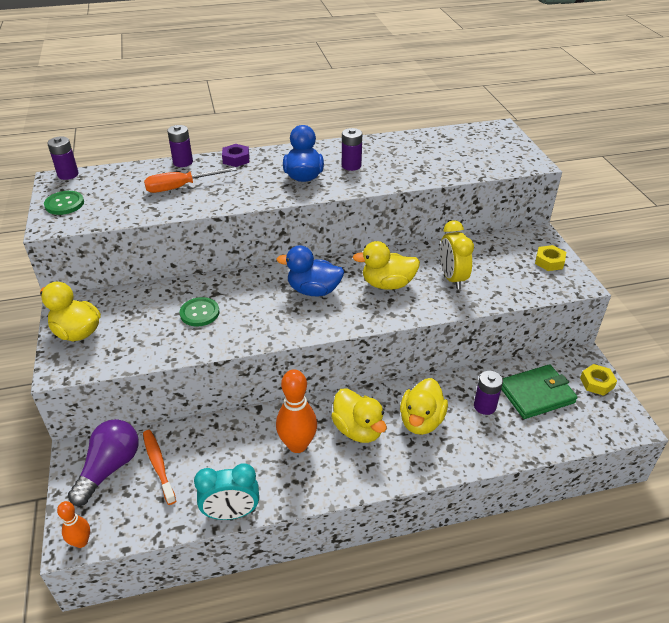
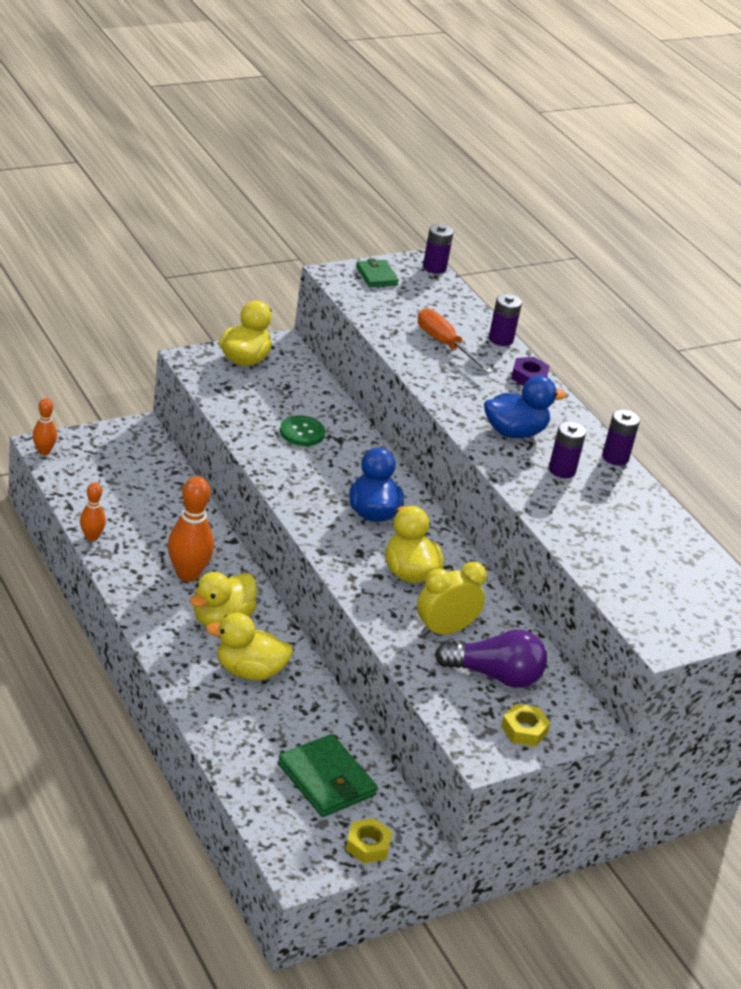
camera: 70 degrees right, 5 degrees down
green button [44,191,84,215] -> green wallet [356,259,399,287]
purple light bulb [68,419,139,506] -> purple light bulb moved to [435,629,547,688]
orange toothbrush [143,430,176,505] -> none
turquoise clock [194,464,259,520] -> orange bowling pin [80,482,106,541]
purple battery [474,371,503,415] -> purple battery moved to [602,409,640,466]

